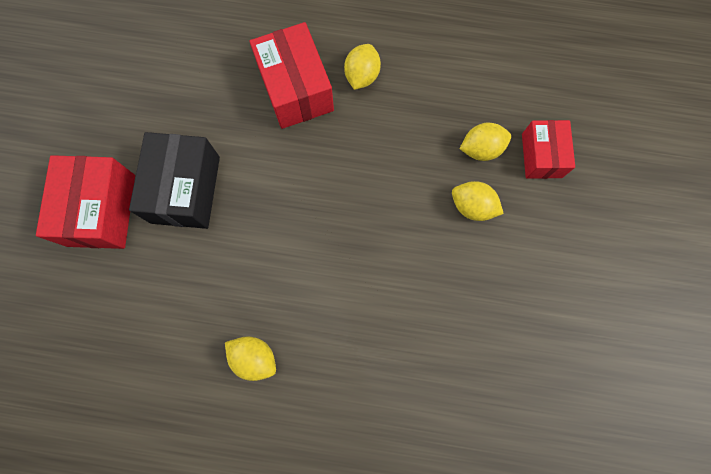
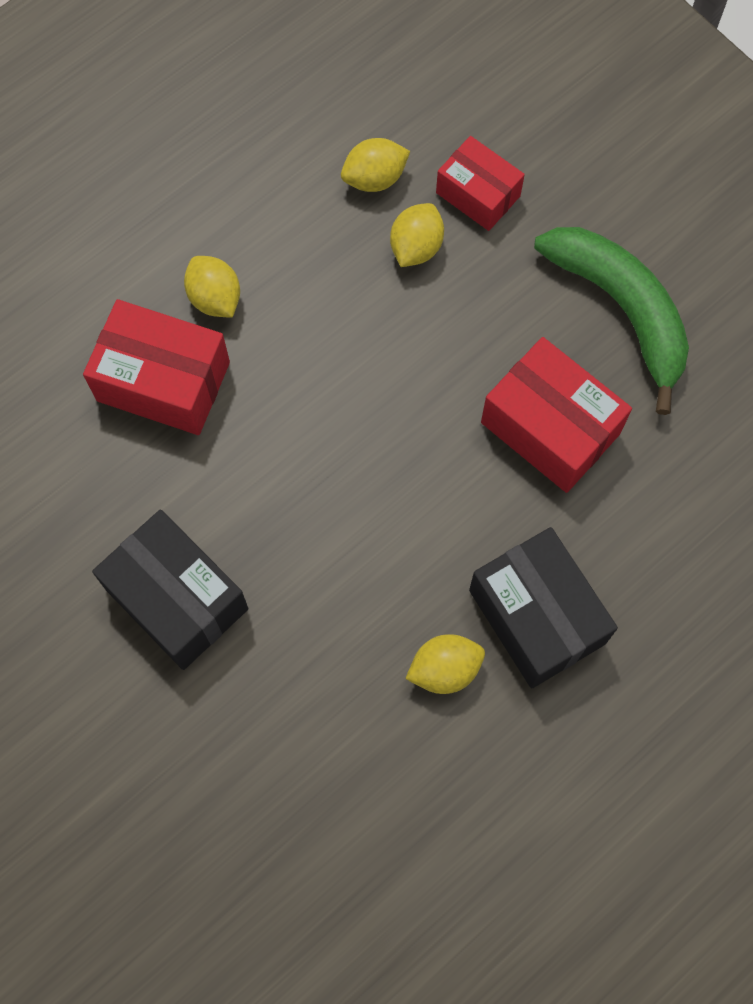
camera: 50 degrees left, 5 degrees down
red box [36,155,135,249] -> red box moved to [481,337,632,493]
yellow lemon [452,181,504,221] -> yellow lemon moved to [341,138,410,192]
none -> black box [469,527,618,688]
none -> green banana [534,227,689,415]

